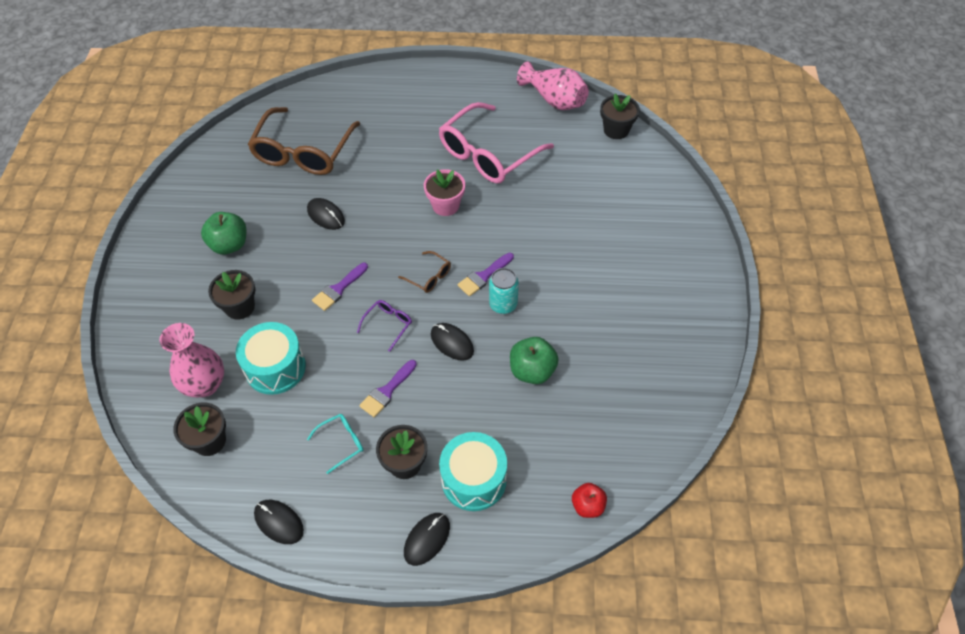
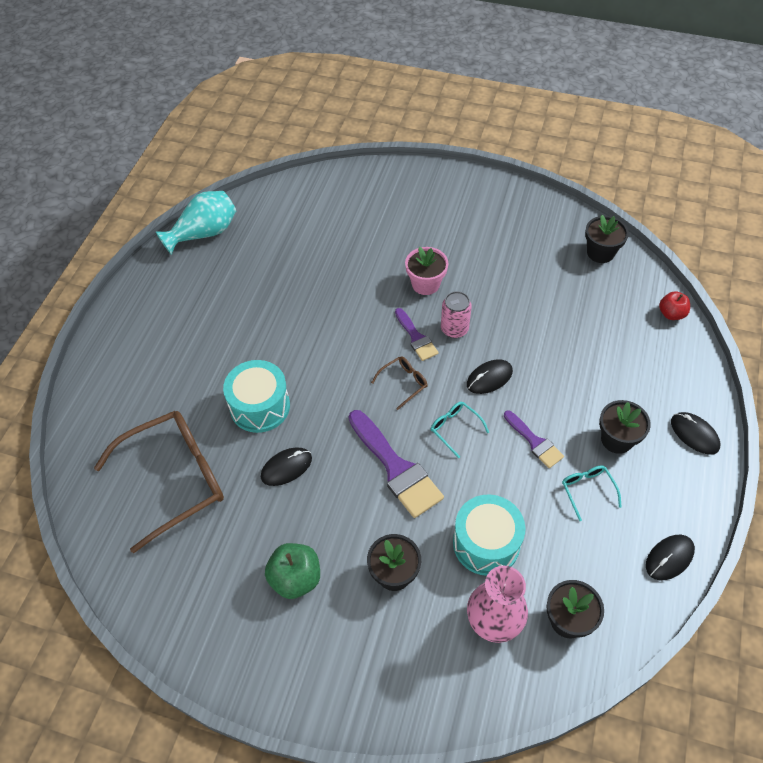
camera: 75 degrees left, 0 degrees up
brown glasses [247,107,360,175] -> brown glasses turned 60 degrees counterclockwise [94,411,224,553]
purple brush [312,263,368,311] -> purple brush [349,410,444,518], size x1.76
purple glasses [357,300,412,352] -> turquoise glasses [431,402,489,459]
pink flower pot [424,169,465,216] -> pink flower pot moved to [405,247,449,295]
pink glasses [439,102,554,183] -> none
turquoise drum [439,432,507,511] -> turquoise drum moved to [223,360,290,433]
turquoise can [489,268,519,314] -> pink can [441,291,472,338]
green apple [510,337,559,384] -> none
pink vase [517,61,589,110] -> turquoise vase [156,191,236,255]
black flower pot [600,94,640,139] -> black flower pot moved to [585,215,629,263]

